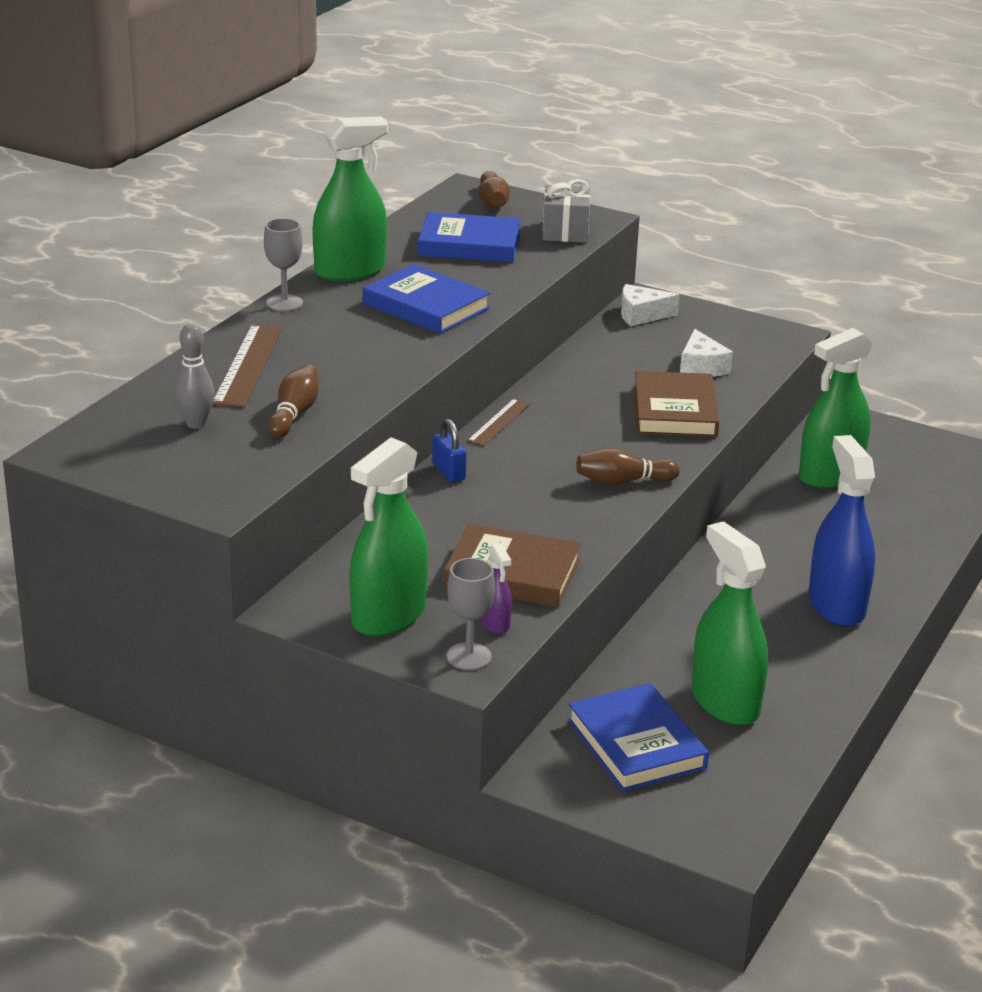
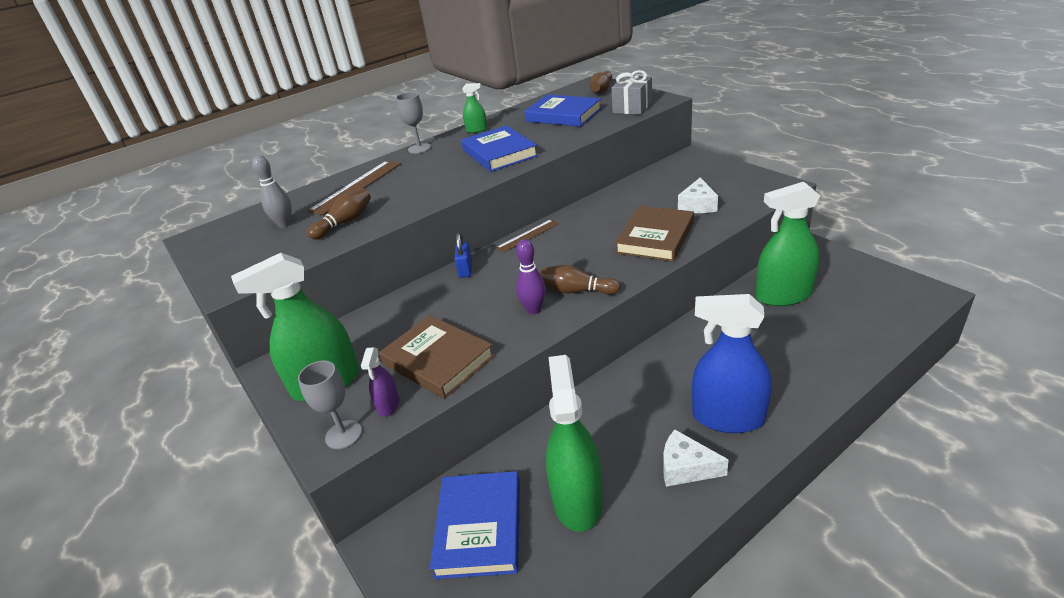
camera: 30 degrees right, 5 degrees up
green spray bottle [312,117,388,281] -> green spray bottle [462,83,487,133], size x0.46
white cheese [621,284,680,326] -> white cheese moved to [664,429,729,487]
blue spray bottle [808,435,875,627] -> blue spray bottle turned 90 degrees counterclockwise [692,294,772,433]
none -> purple bowling pin [516,239,546,314]

